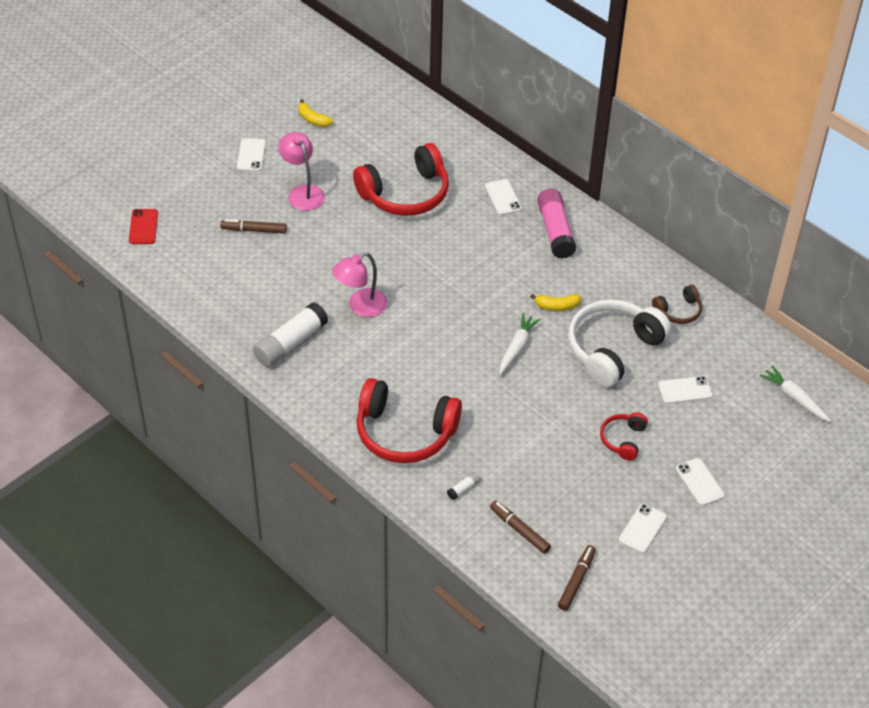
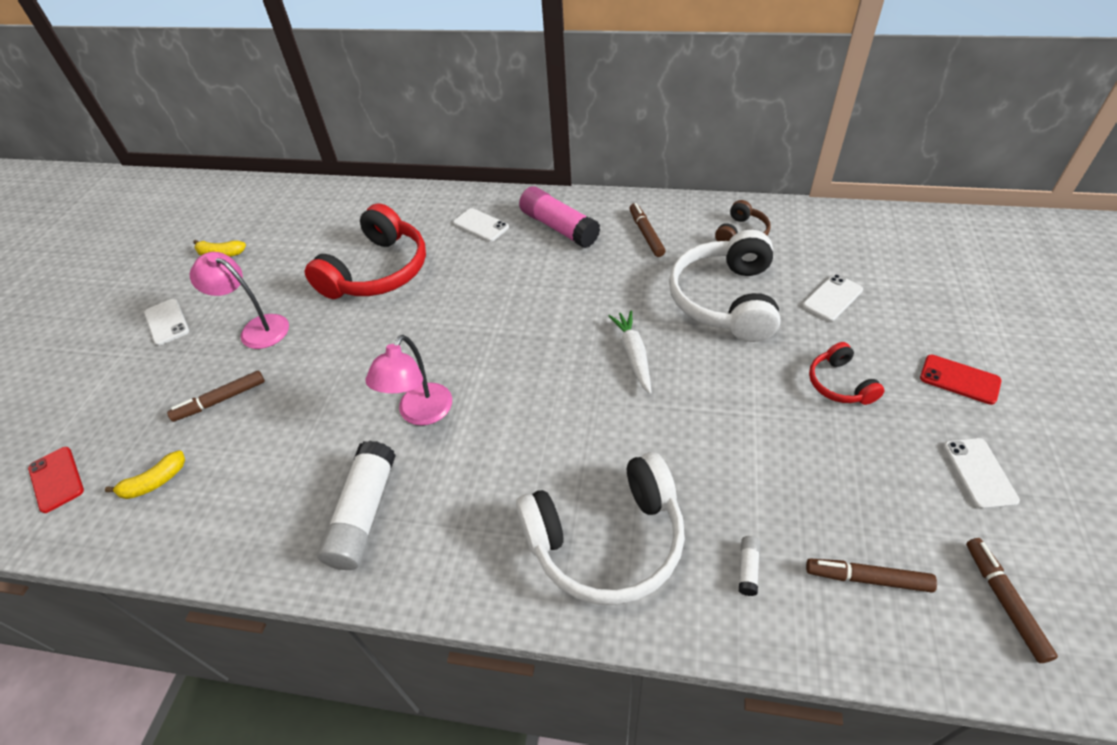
camera: 30 degrees left, 0 degrees up
red headphones [356,378,462,463] -> white headphones [516,452,685,605]
yellow banana [530,294,581,311] -> yellow banana moved to [105,450,185,499]
white phone [676,458,725,506] -> red phone [920,355,1001,405]
white carrot [759,366,831,422] -> none
none -> brown marker [629,203,666,257]

